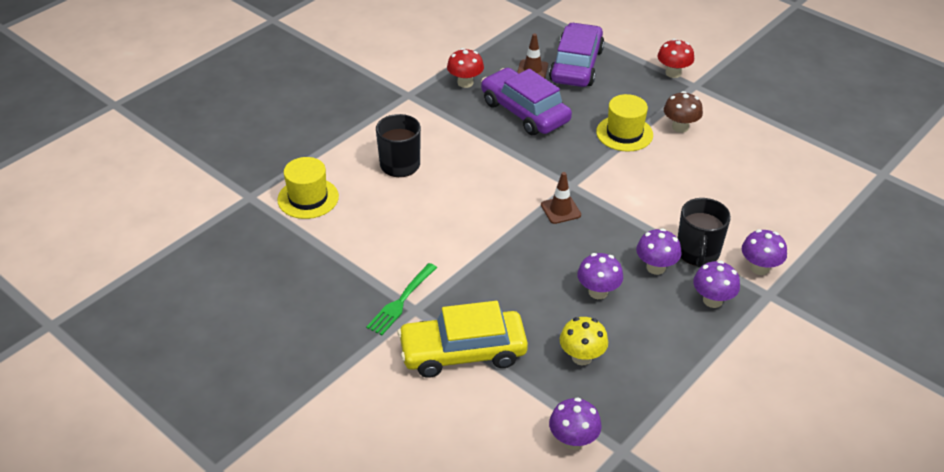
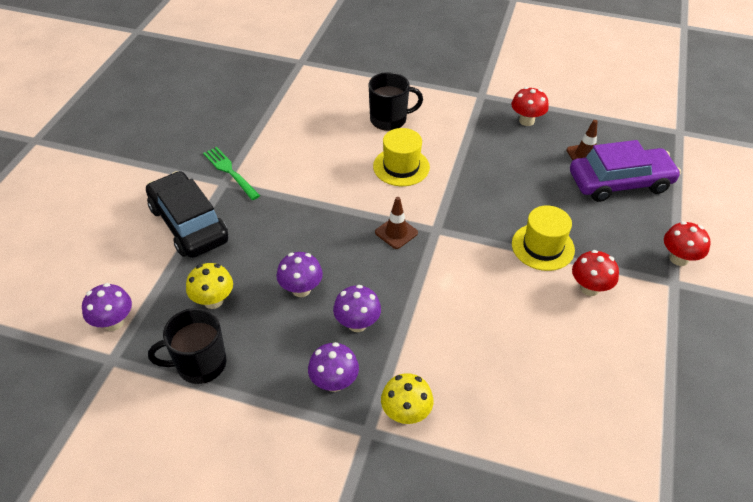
camera: 65 degrees right, 5 degrees up
yellow hat [277,157,339,219] -> yellow hat moved to [373,128,430,186]
green fork [366,263,437,335] -> green fork turned 45 degrees clockwise [203,147,260,200]
yellow car [397,301,528,378] -> black car [146,171,228,258]
purple car [481,68,572,135] -> none
brown mushroom [664,91,703,133] -> red mushroom [572,250,619,296]
black mug [678,198,731,268] -> black mug moved to [148,308,226,384]
purple mushroom [742,229,787,275] -> yellow mushroom [381,373,433,424]

